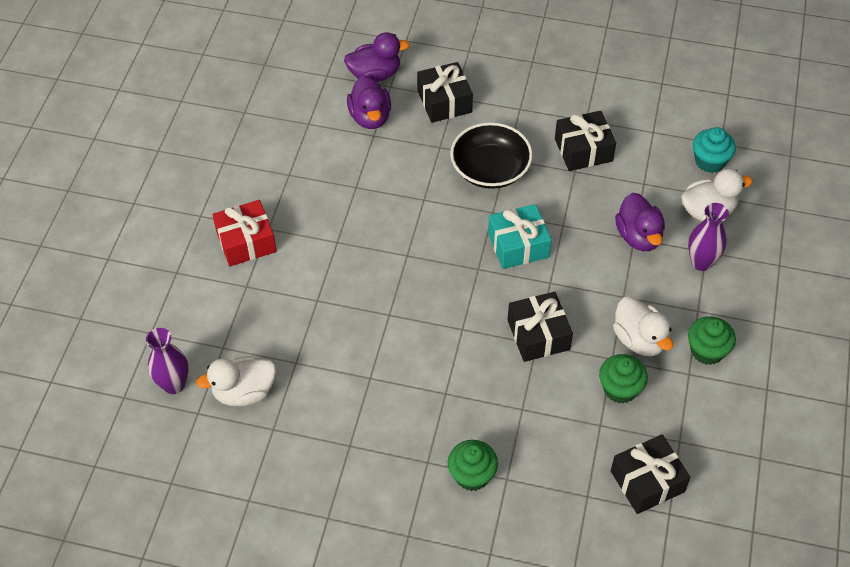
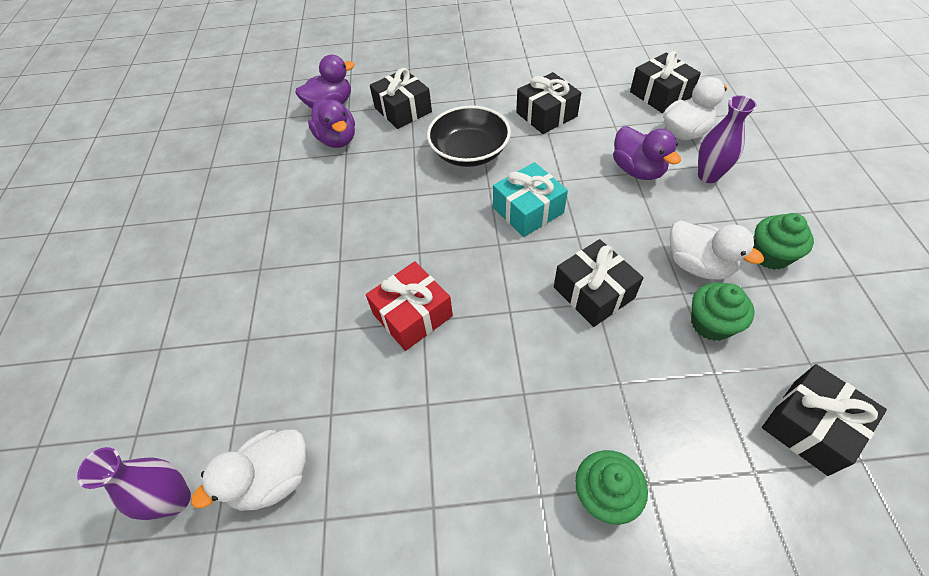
camera: 15 degrees left, 0 degrees up
red gift [212,200,277,266] -> red gift moved to [366,261,453,351]
turquoise cupcake [693,127,736,173] -> black gift [630,51,701,113]

